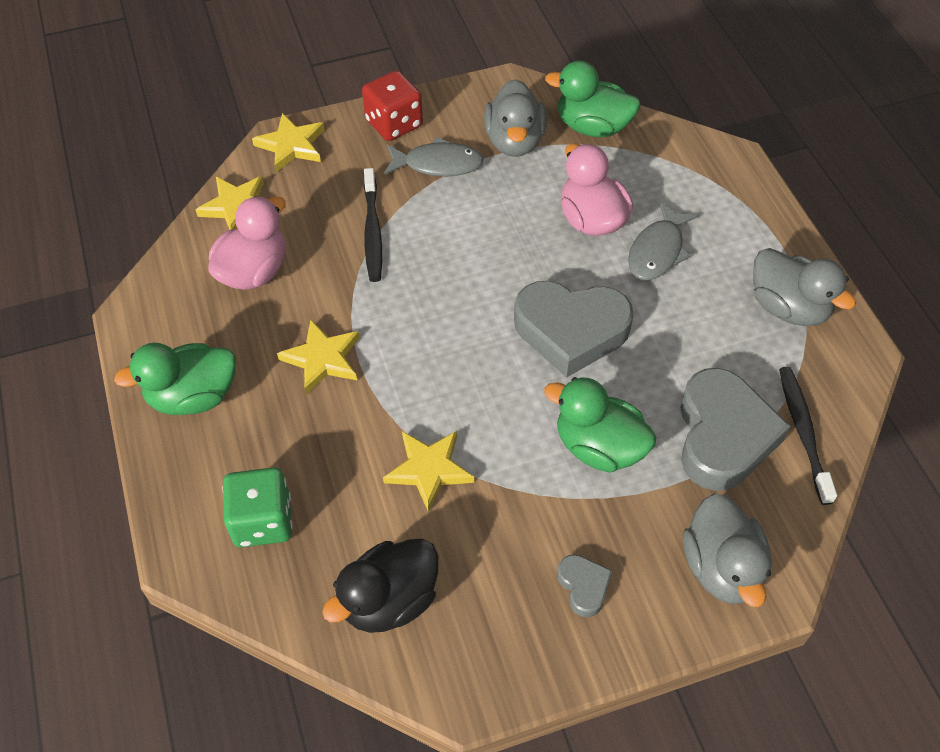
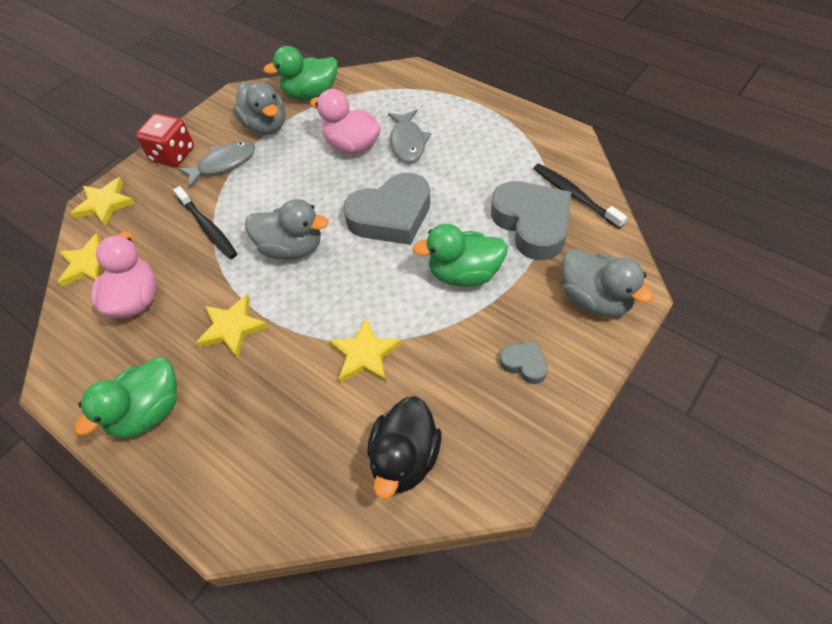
camera: 30 degrees left, 0 degrees up
green dice [222,467,293,547] -> none
grey duck [753,248,856,326] -> grey duck moved to [245,199,329,260]

